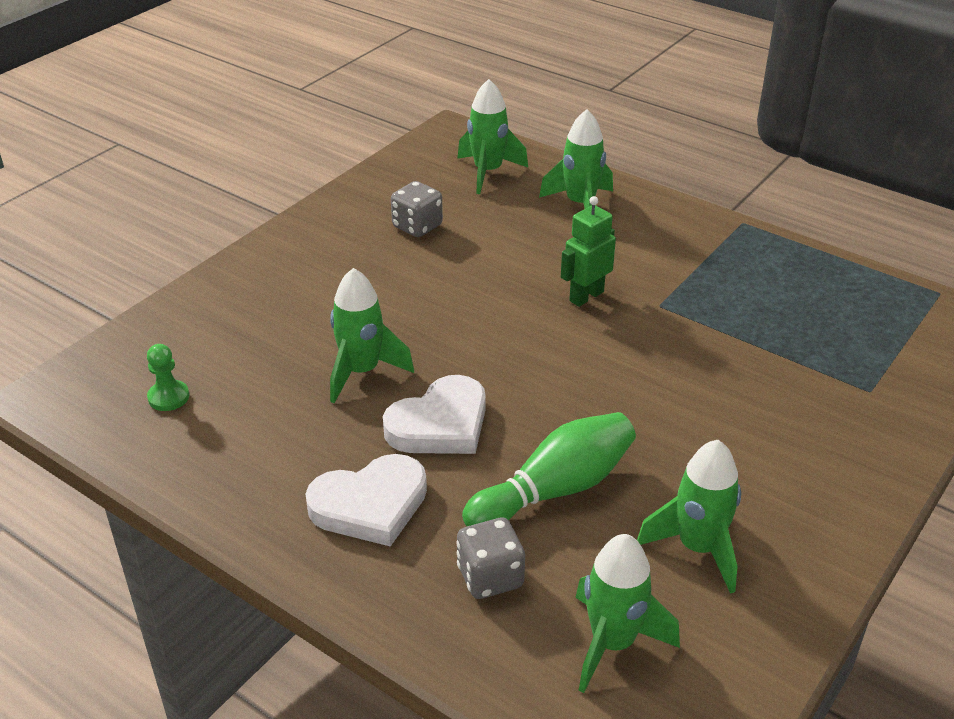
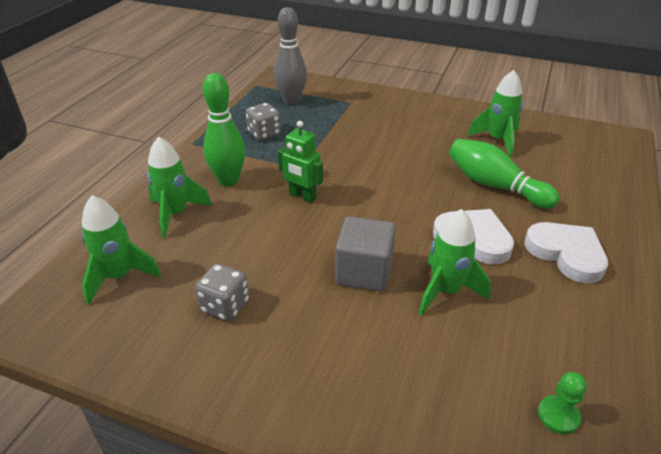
camera: 105 degrees left, 0 degrees up
grey dice [456,518,525,599] -> grey dice moved to [246,103,281,140]
green rocket [575,534,680,693] -> none
none -> green bowling pin [203,73,245,186]
none -> grey bowling pin [274,7,307,105]
none -> grey cube [335,216,396,292]

